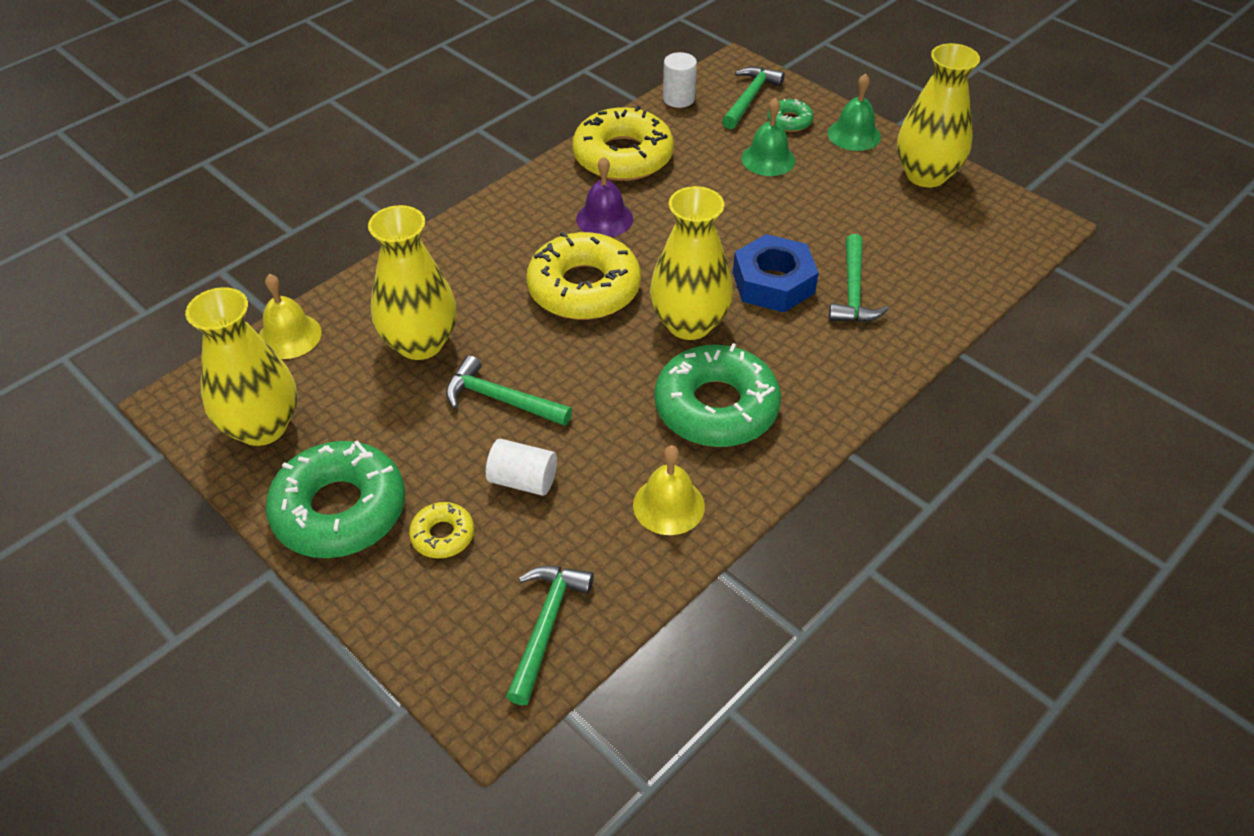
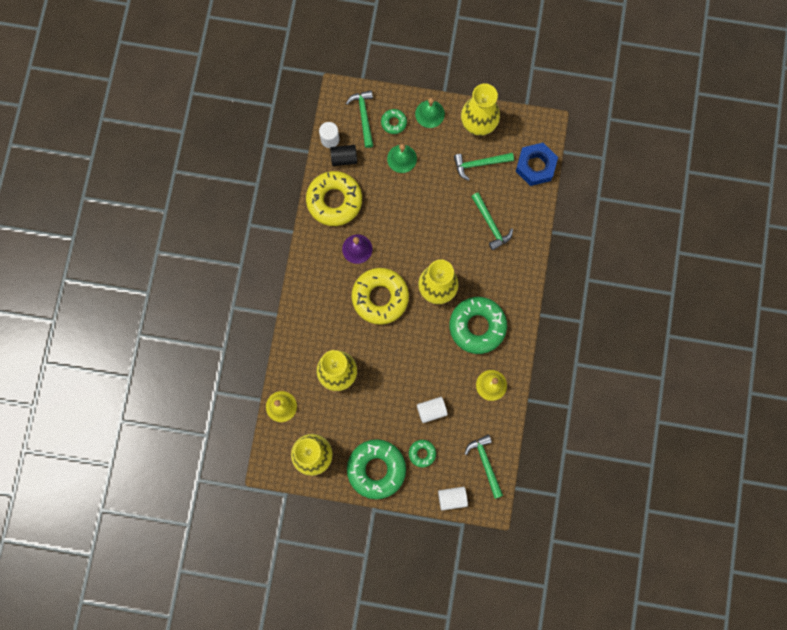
camera: 35 degrees left, 30 degrees up
yellow donut [409,502,474,559] -> green donut [409,440,436,467]
green hammer [446,355,572,426] -> green hammer moved to [454,153,514,181]
blue nut [733,234,819,312] -> blue nut moved to [515,143,558,186]
none -> black cylinder [330,145,357,166]
none -> white cylinder [438,487,468,510]

